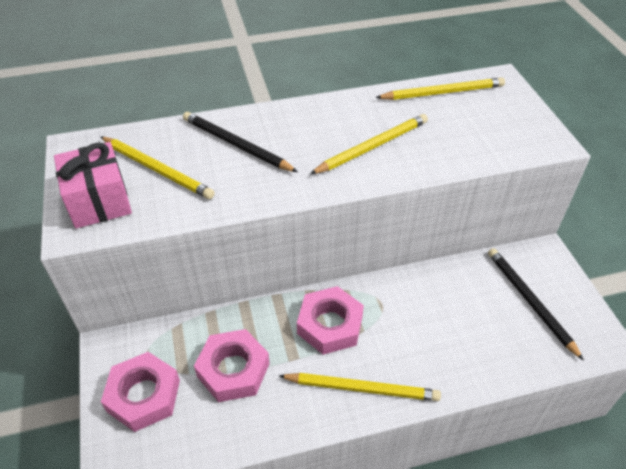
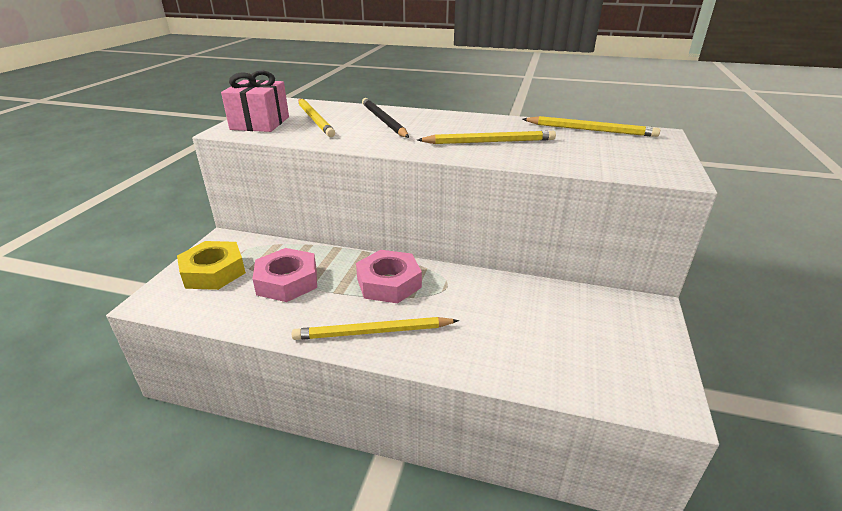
camera: 30 degrees right, 15 degrees down
pink nut [101,352,180,432] -> yellow nut [177,241,246,290]
yellow pencil [279,373,441,401] -> yellow pencil turned 135 degrees clockwise [292,317,459,340]
black pencil [488,248,584,361] -> none

